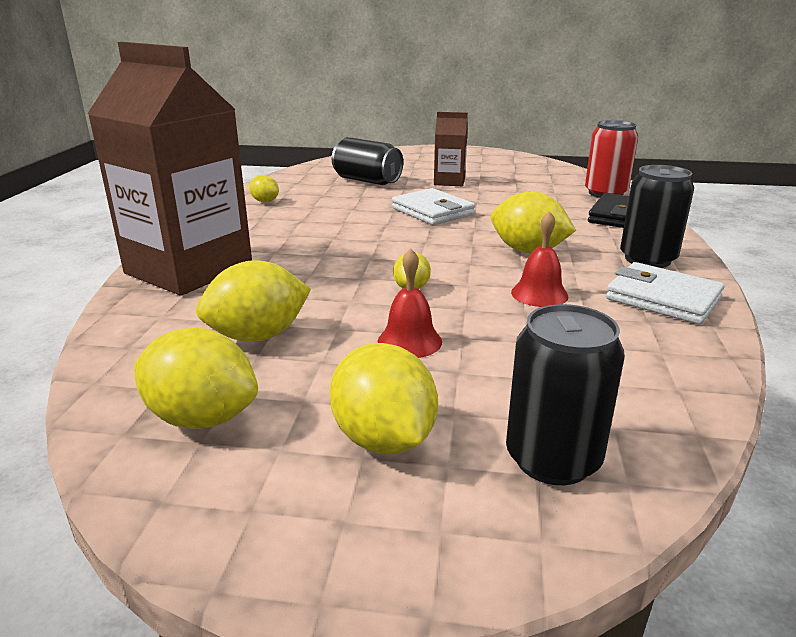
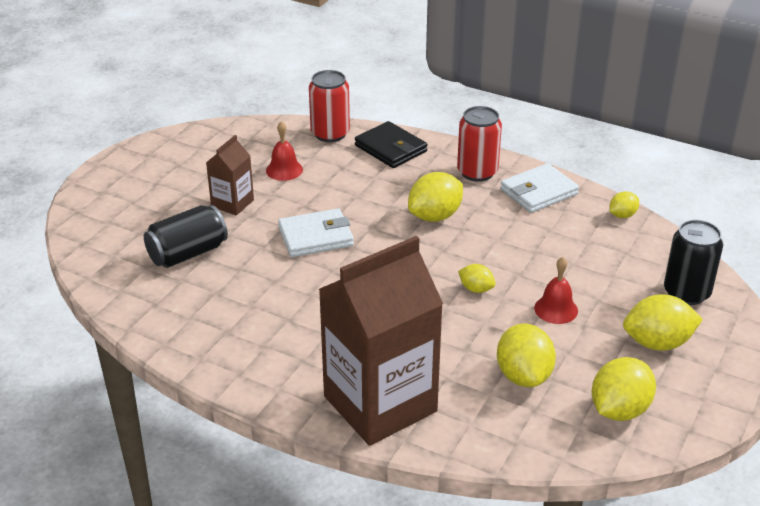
camera: 70 degrees left, 10 degrees up
yellow lemon [249,175,279,202] -> yellow lemon moved to [610,191,639,218]
red bell [511,211,568,307] -> red bell moved to [266,121,303,181]
black can [620,165,694,268] -> red can [457,106,502,182]

